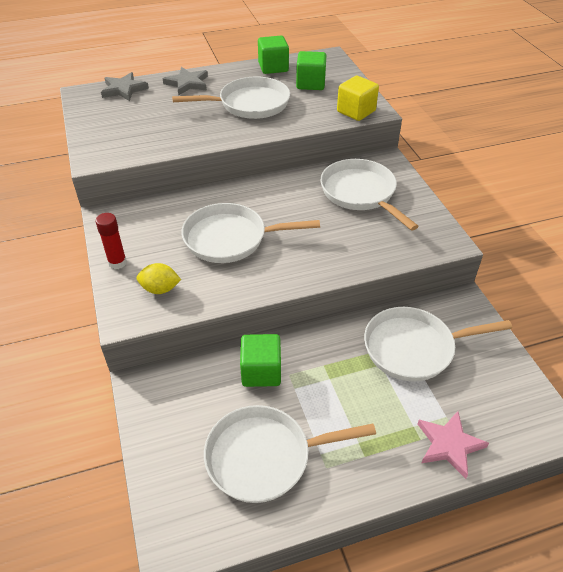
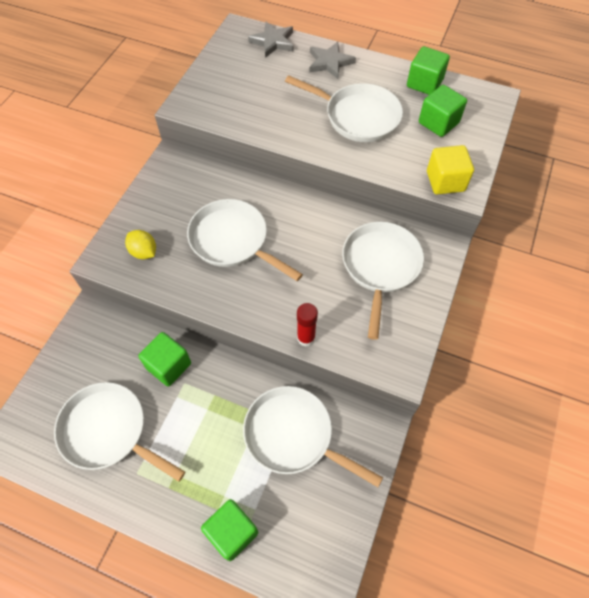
camera: 40 degrees right, 15 degrees up
red glue stick [95,213,127,269] -> red glue stick moved to [297,303,318,347]
pink star [418,411,489,479] -> green cube [201,499,258,561]

